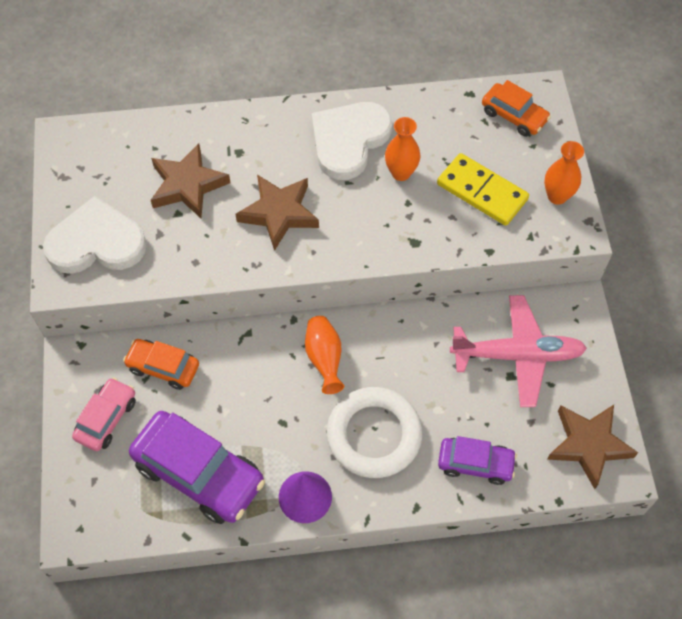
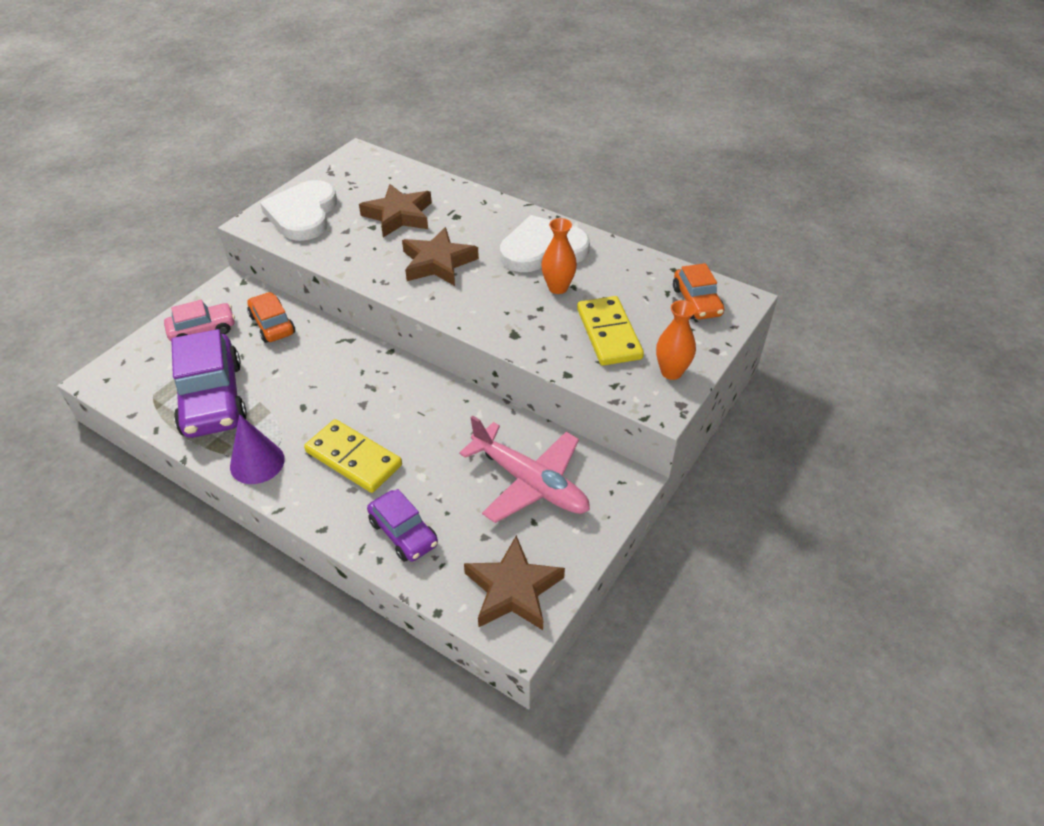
camera: 40 degrees right, 15 degrees down
white heart [43,196,147,274] -> white heart turned 120 degrees counterclockwise [260,180,337,241]
orange vase [305,316,344,394] -> none
white ring [327,387,422,478] -> yellow domino [304,419,402,493]

